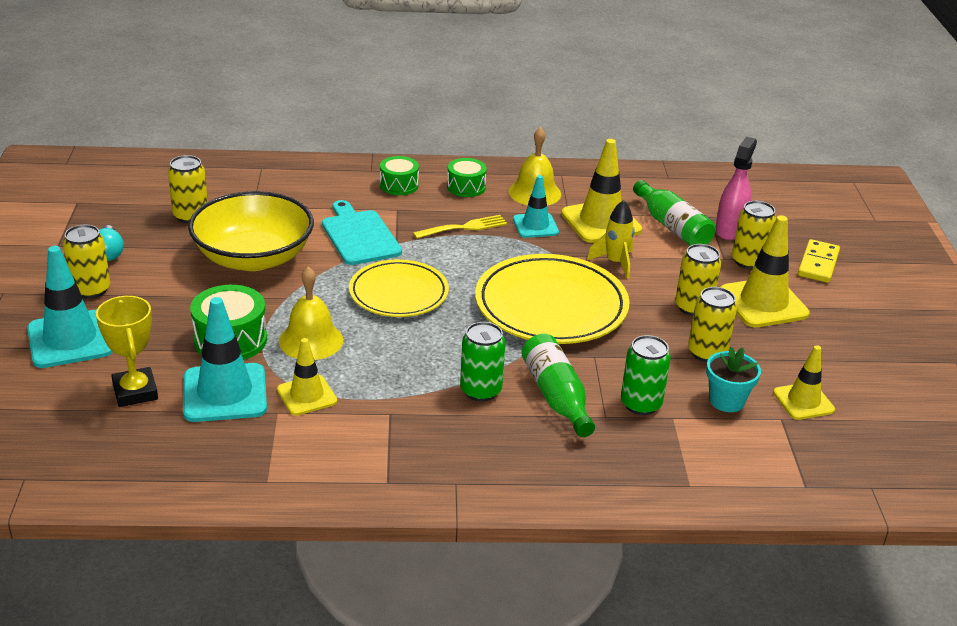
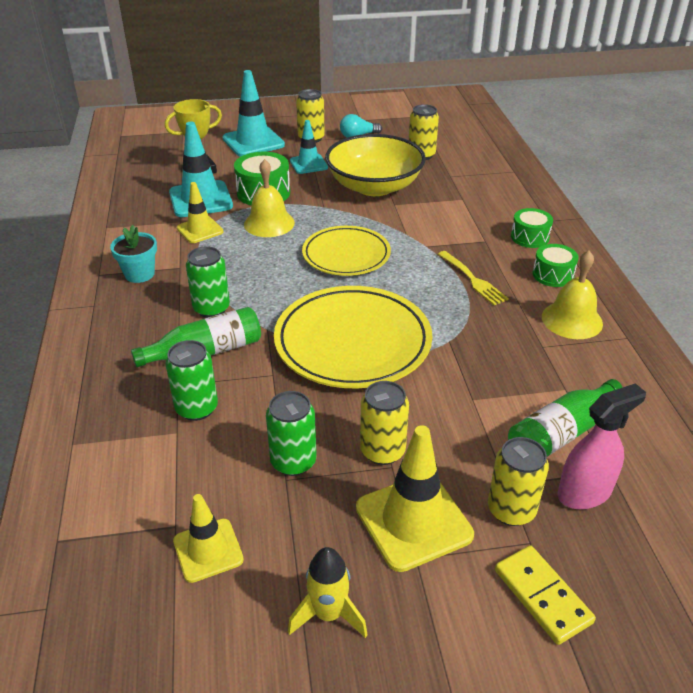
camera: 85 degrees right, 5 degrees up
turquoise cutting board [322,200,402,265] -> none
turquoise traffic cone [513,175,559,238] -> turquoise traffic cone moved to [290,120,328,174]
yellow traffic cone [561,139,642,243] -> none
yellow rocket [587,200,634,279] -> yellow rocket moved to [288,547,367,638]
yellow can [688,287,737,362] -> green can [266,391,317,476]
turquoise flower pot [706,347,761,412] -> turquoise flower pot moved to [110,225,157,283]
pink spray bottle [716,137,757,240] -> pink spray bottle turned 45 degrees counterclockwise [558,383,646,509]
yellow domino [798,239,840,283] -> yellow domino turned 45 degrees clockwise [495,545,596,645]

